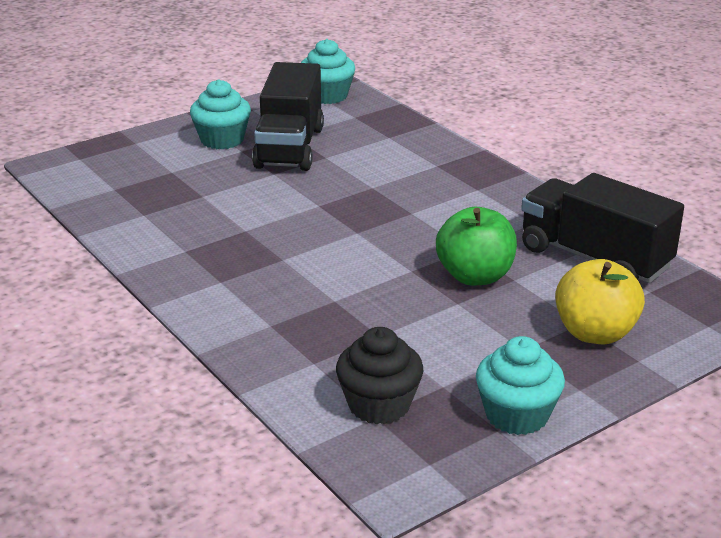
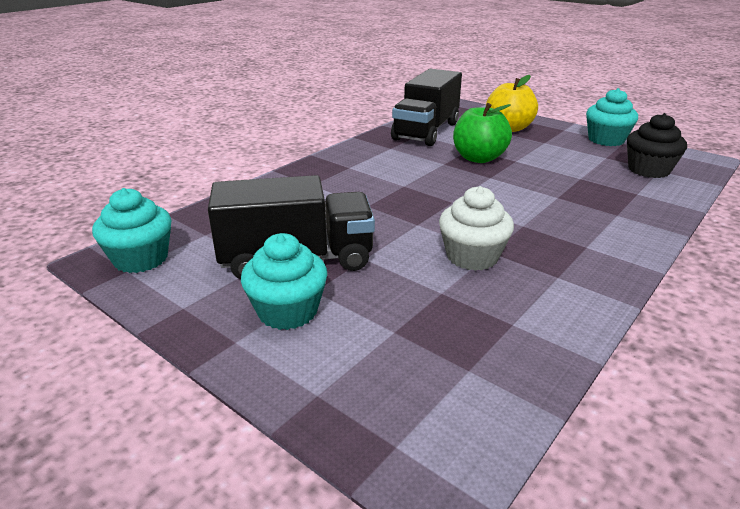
camera: 105 degrees left, 0 degrees up
none -> white cupcake [439,186,514,271]

